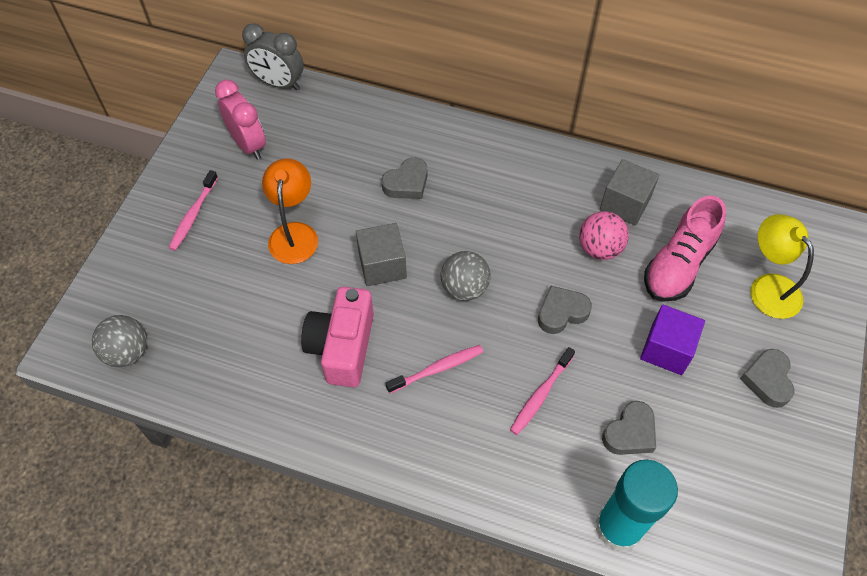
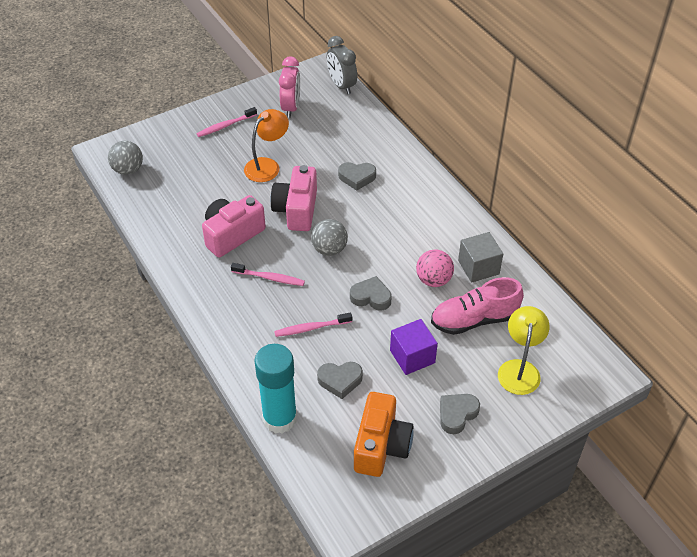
camera: 40 degrees right, 10 degrees down
grey cube [356,223,407,286] -> pink camera [270,165,317,231]
none -> orange camera [354,392,414,477]

